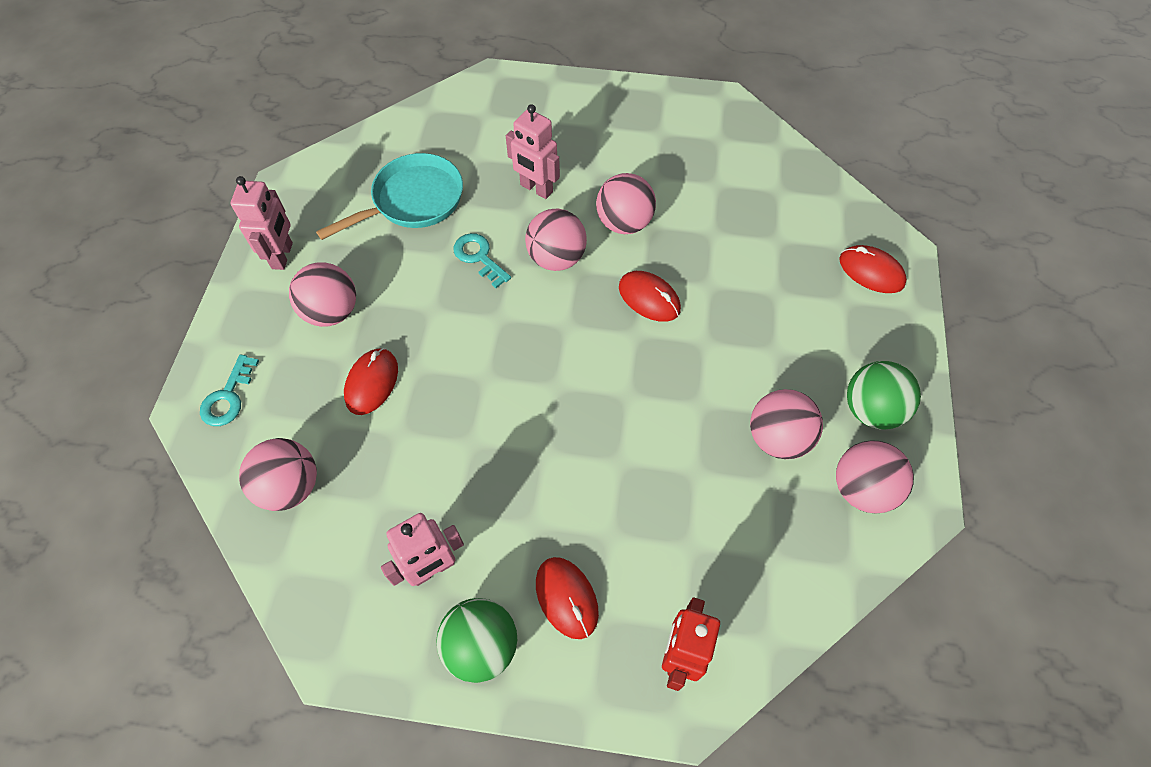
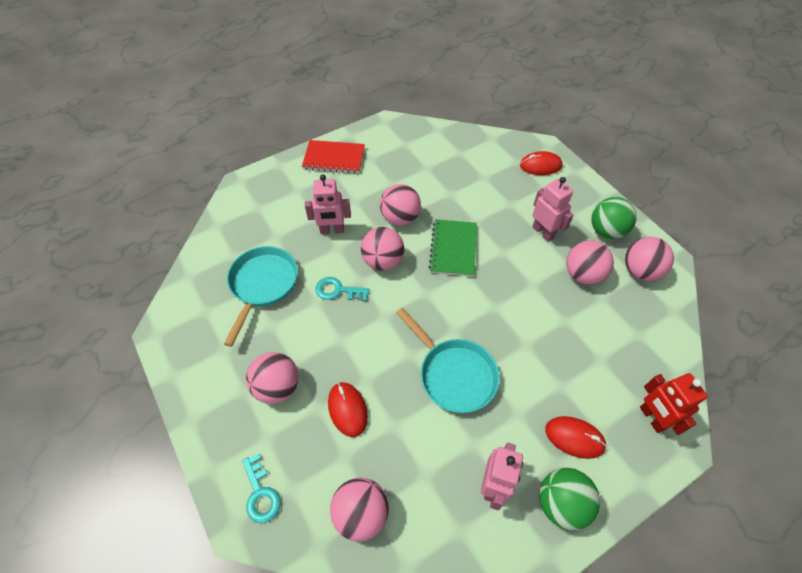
camera: 40 degrees left, 5 degrees down
pink robot [231,176,293,270] -> pink robot moved to [532,177,574,242]
red mouse [619,271,681,322] -> green notebook [429,219,477,277]
none -> red notebook [302,140,365,174]
none -> turquoise pan [396,308,500,413]

